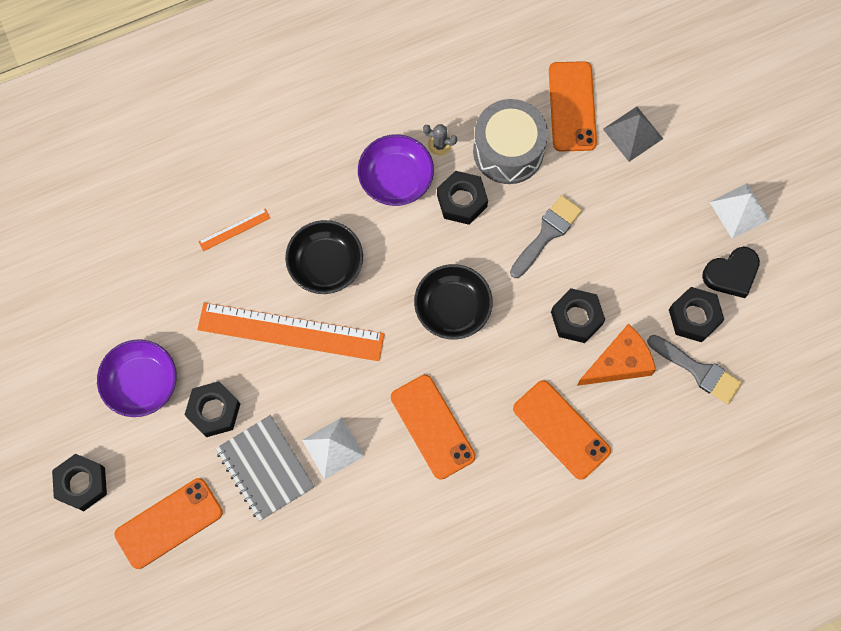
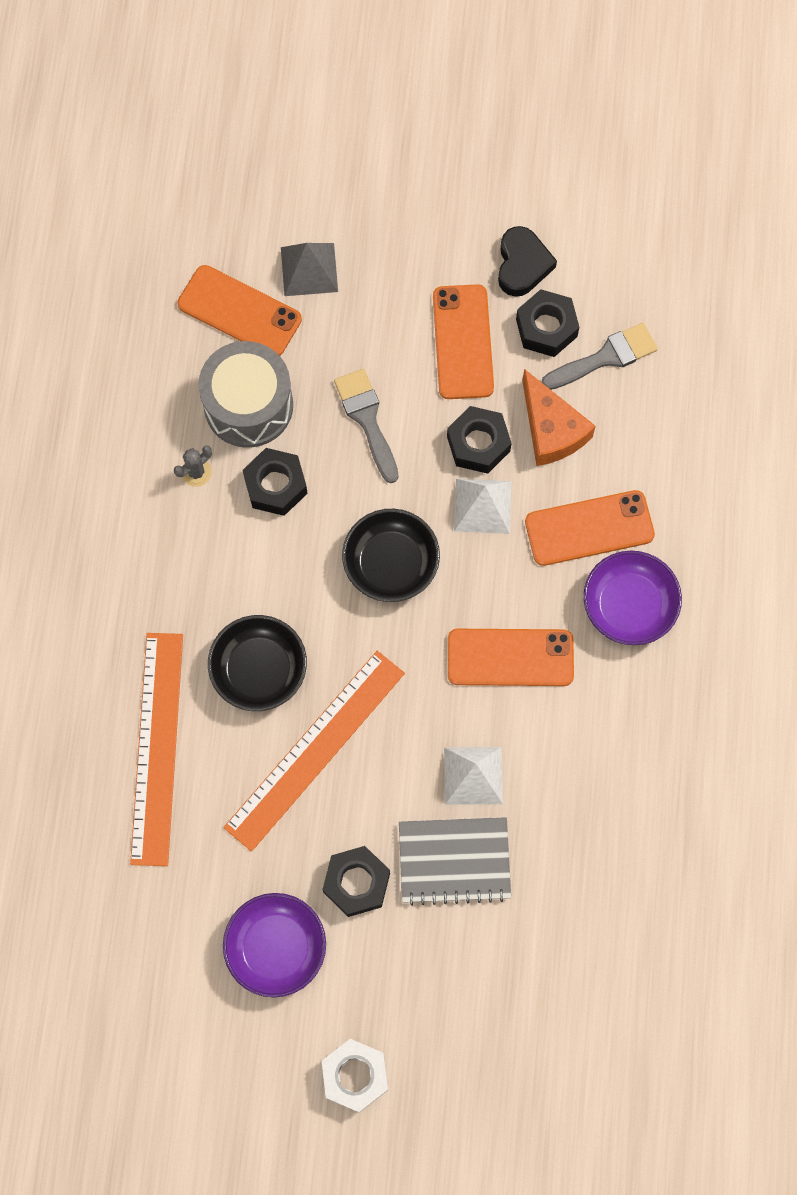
camera: 60 degrees left, 0 degrees up
black nut [52,454,107,511] -> white nut [322,1039,388,1113]
orange phone [114,478,223,569] -> orange phone moved to [433,284,494,399]
orange ruler [198,208,270,251] -> orange ruler [130,633,183,866], size x2.42
purple bowl [358,134,434,206] -> purple bowl moved to [583,550,682,645]
orange cheese [577,324,656,386] -> orange cheese turned 150 degrees clockwise [522,369,596,466]
white pyramid [710,183,770,239] -> white pyramid moved to [454,479,511,534]

